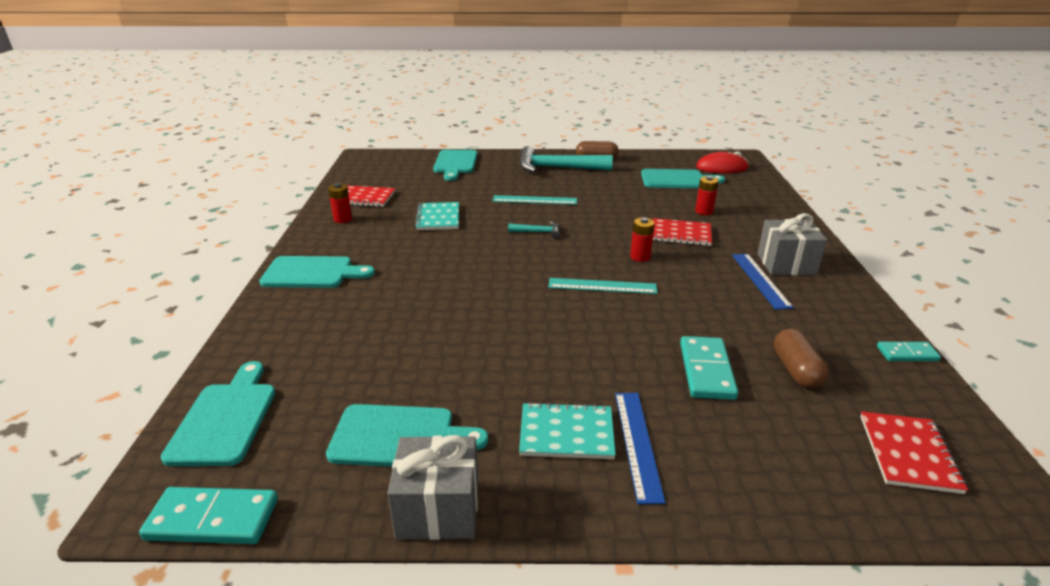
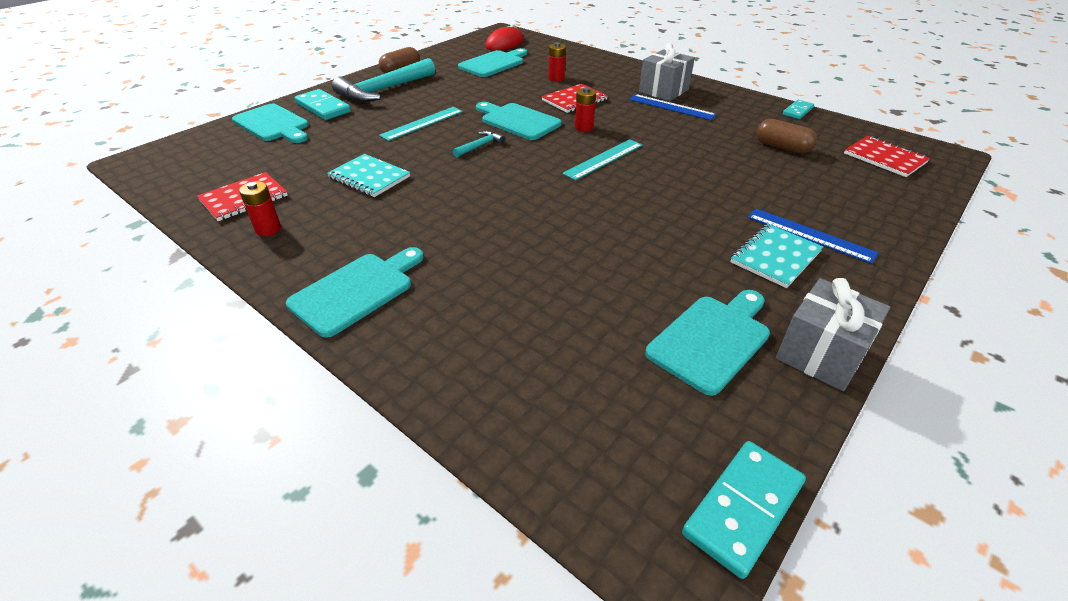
camera: 50 degrees left, 10 degrees up
turquoise cutting board [161,361,276,466] -> turquoise cutting board moved to [476,102,562,140]
turquoise domino [680,336,738,400] -> turquoise domino moved to [295,89,351,120]

